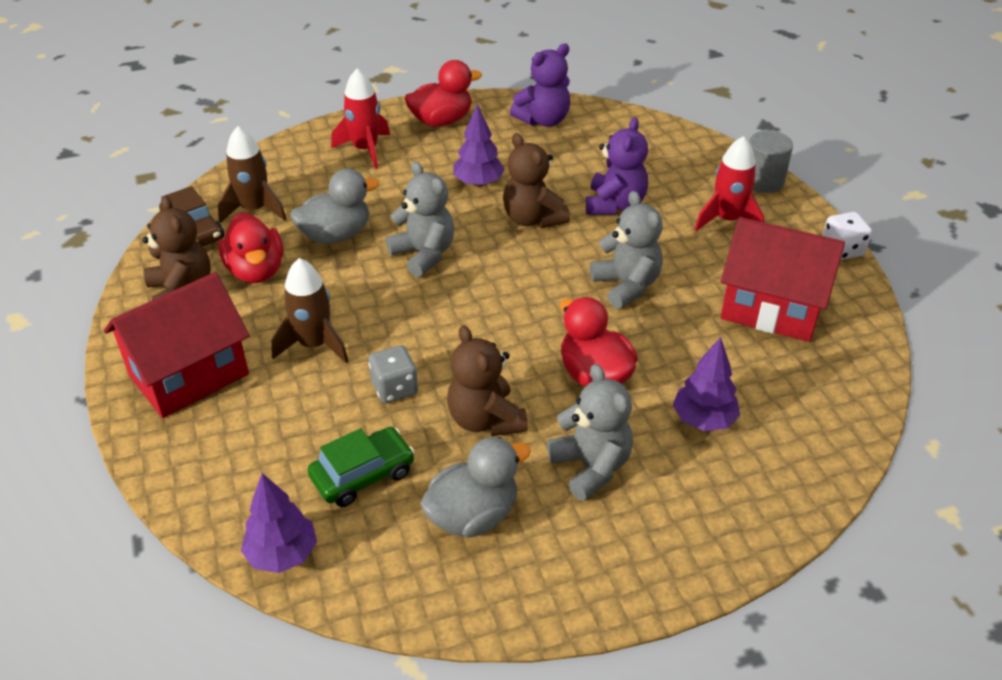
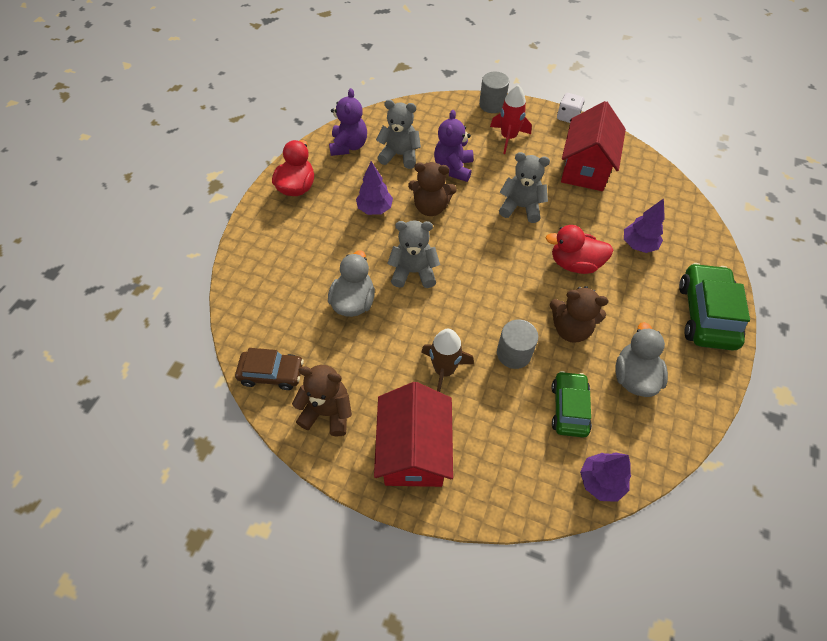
camera: 50 degrees left, 15 degrees up
brown rocket [218,126,287,223] -> none
red duck [218,212,283,283] -> none
red rocket [331,68,390,169] -> none
grey dice [368,345,418,403] -> grey cylinder [497,319,538,369]
grey teddy bear [547,364,633,501] -> grey teddy bear moved to [376,100,421,169]
purple teddy bear [586,117,648,215] -> purple teddy bear turned 135 degrees counterclockwise [434,110,474,182]
red house [721,217,845,342] -> red house turned 45 degrees counterclockwise [561,101,626,191]
none -> green car [679,263,750,351]

